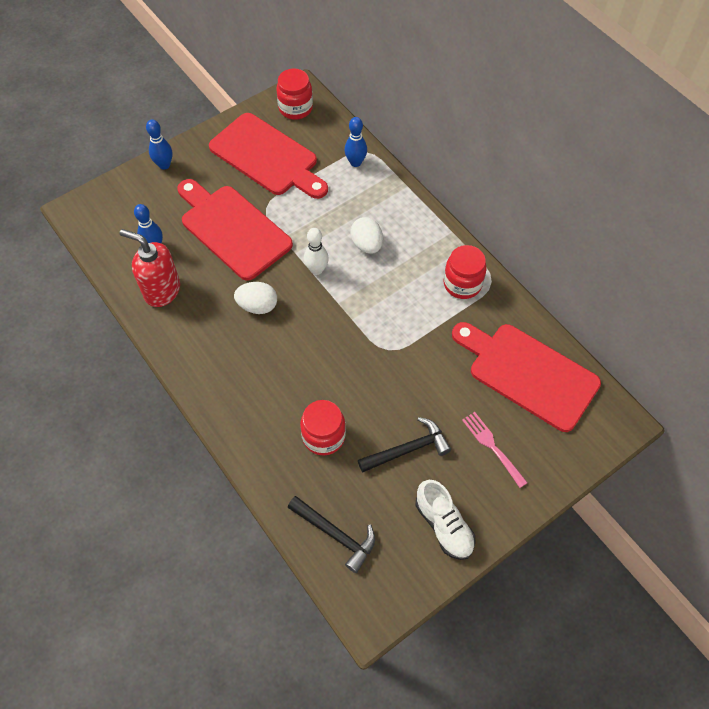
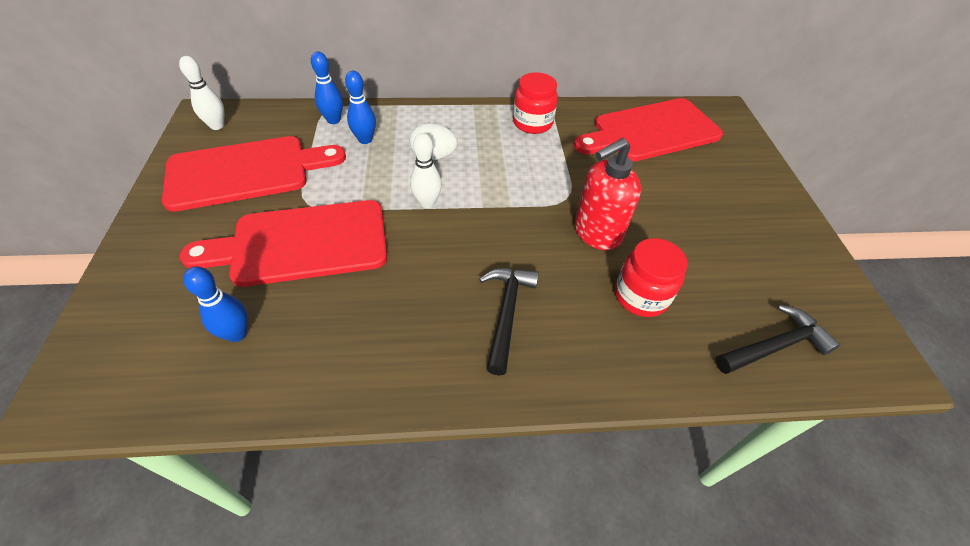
camera: 60 degrees left, 10 degrees down
red soap dispenser [120,229,180,307] -> red soap dispenser moved to [575,138,641,250]
blue bowling pin [146,119,172,170] -> blue bowling pin moved to [345,71,376,144]
white egg [234,282,277,314] -> none
red jar [276,68,313,120] -> white bowling pin [179,56,224,130]
black hammer [358,417,451,473] -> black hammer moved to [479,268,539,376]
white shoe [415,480,475,560] -> none
pink fork [462,412,528,488] -> none

